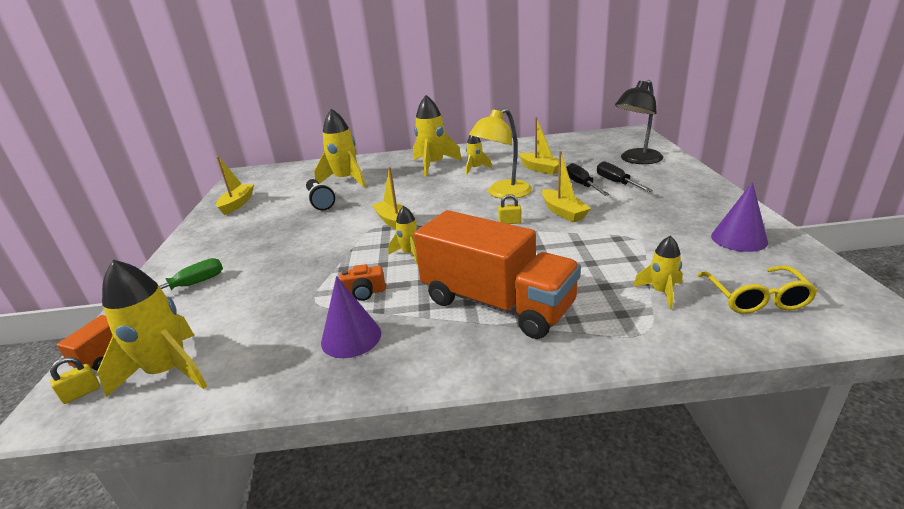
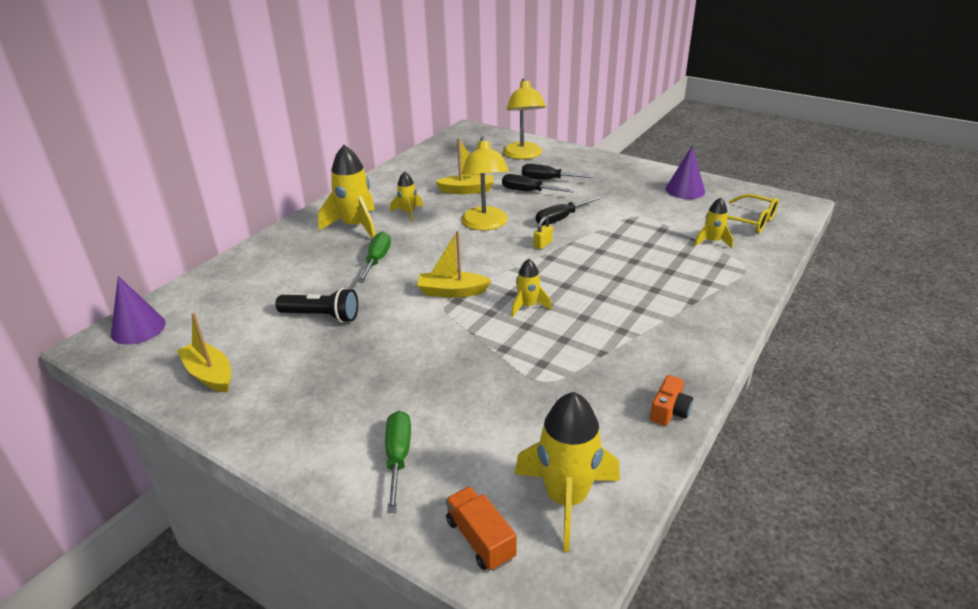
camera: 55 degrees left, 5 degrees up
yellow padlock [50,357,100,404] -> none
yellow rocket [314,109,366,187] -> none
purple cone [321,276,381,358] -> purple cone moved to [111,276,166,345]
orange camera [339,264,385,301] -> orange camera moved to [650,375,693,426]
orange truck [414,210,581,339] -> none
yellow boat [542,151,591,222] -> black screwdriver [536,196,601,226]
black lamp [615,80,663,164] -> yellow lamp [503,78,546,159]
none -> green screwdriver [357,232,391,283]

